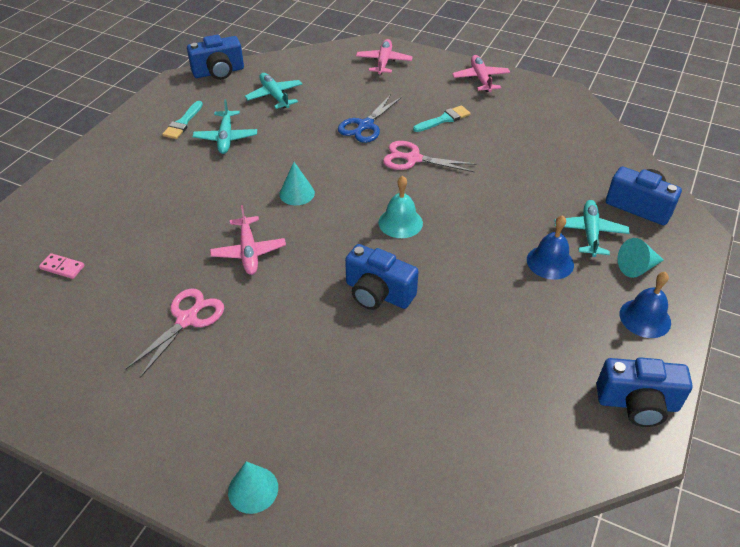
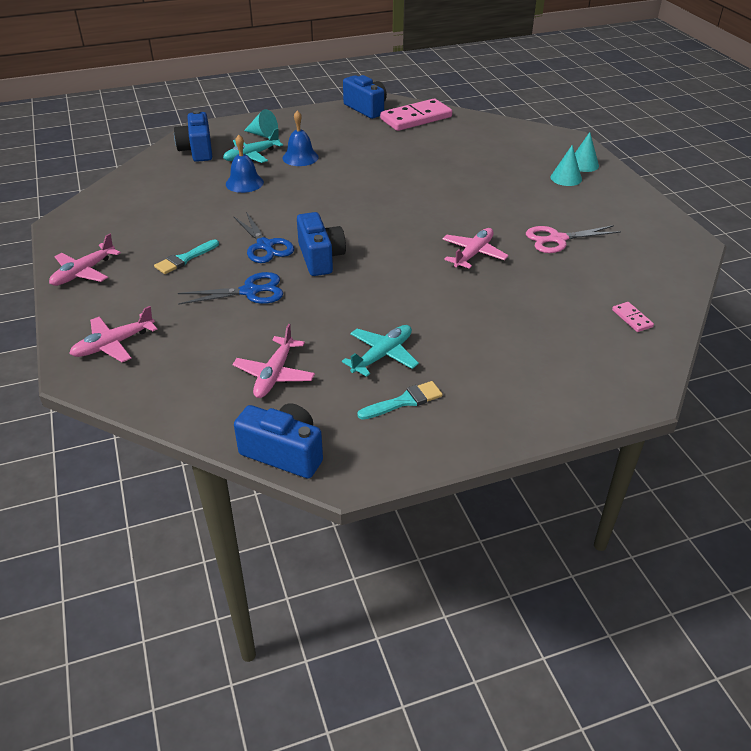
camera: 135 degrees left, 5 degrees down
turquoise plane [245,73,302,109] -> pink plane [232,324,315,398]
turquoise cone [279,162,315,205] -> turquoise cone moved to [550,145,582,186]
blue camera [345,244,418,310] -> blue camera moved to [297,212,346,276]
turquoise bell [379,176,423,238] -> none
pink scissors [383,141,477,172] -> blue scissors [233,212,294,263]
turquoise brush [413,105,470,132] -> turquoise brush turned 60 degrees counterclockwise [154,239,219,274]
blue bell [620,272,671,338] -> blue bell moved to [226,135,264,193]
none -> pink domino [380,99,452,131]

